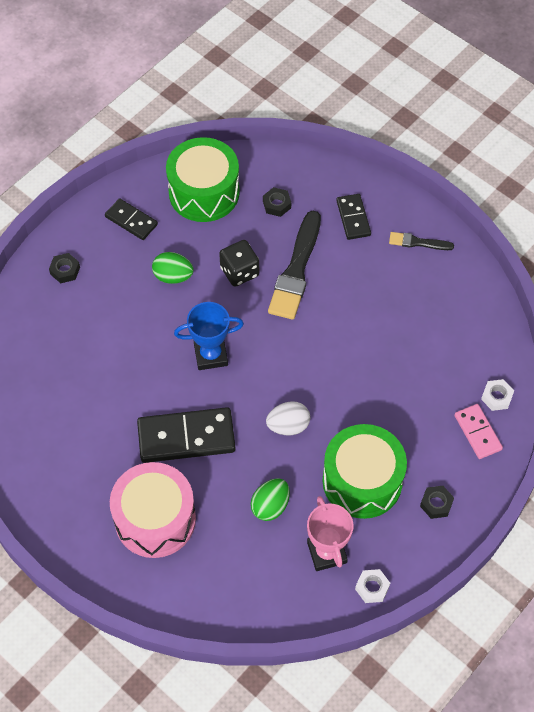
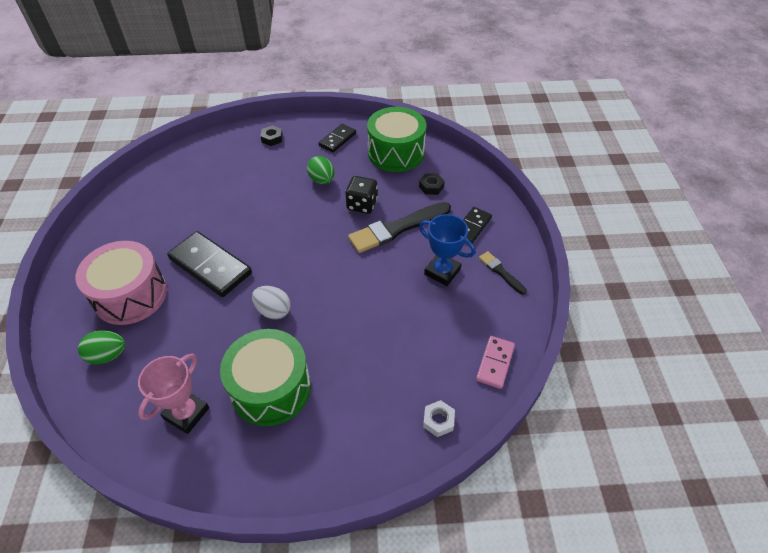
camera: 45 degrees right, 10 degrees down
black domino [105,198,158,240] -> black domino turned 45 degrees clockwise [318,124,356,153]
blue trophy [174,302,244,370] -> blue trophy moved to [419,214,476,286]
green egg [251,478,290,521] -> green egg moved to [78,331,125,364]
white nut [355,569,390,603] -> none
black nut [420,486,454,519] -> none
pink domino [455,404,503,459] -> pink domino moved to [476,336,515,389]

